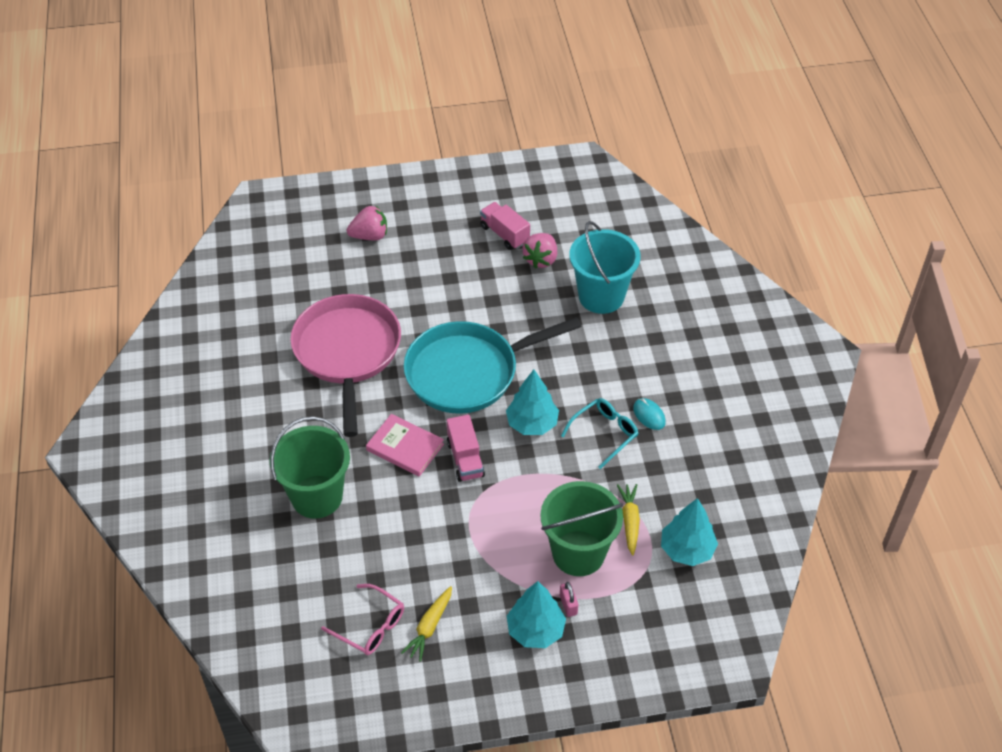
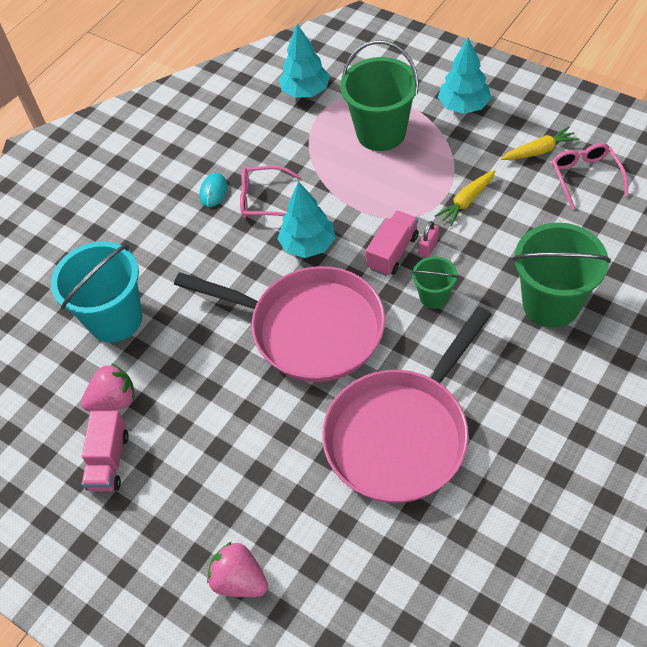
camera: 130 degrees left, 5 degrees up
pink book [366,414,444,477] -> green bucket [412,256,458,309]
turquoise pan [404,317,582,414] -> pink pan [174,266,385,382]
pink padlock [560,582,578,617] -> pink padlock moved to [418,221,439,258]
turquoise glasses [561,398,639,469] -> pink glasses [240,166,299,219]
yellow carrot [617,484,640,556] -> yellow carrot moved to [435,170,495,226]

